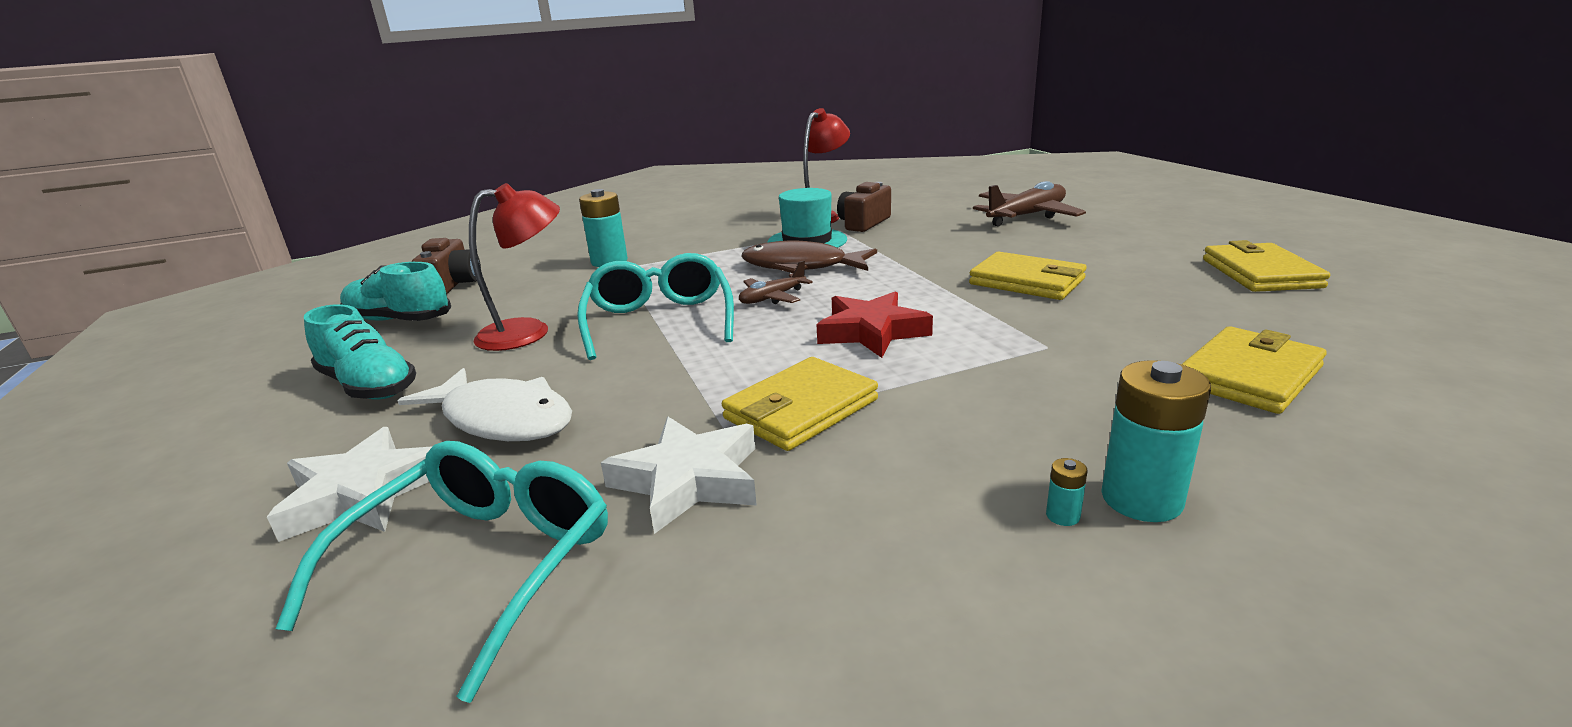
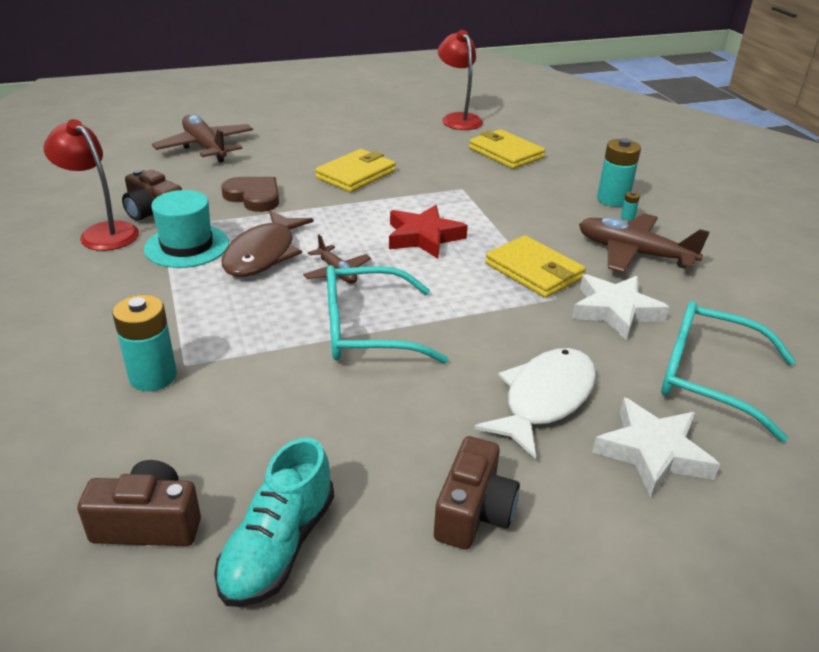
camera: 90 degrees left, 10 degrees up
turquoise shoe [304,304,416,400] -> brown camera [434,436,520,550]
red lamp [469,183,560,351] -> red lamp moved to [438,30,483,130]
yellow wallet [1203,240,1330,292] -> none
none -> brown heart [221,177,279,212]
none -> brown plane [579,213,710,273]

